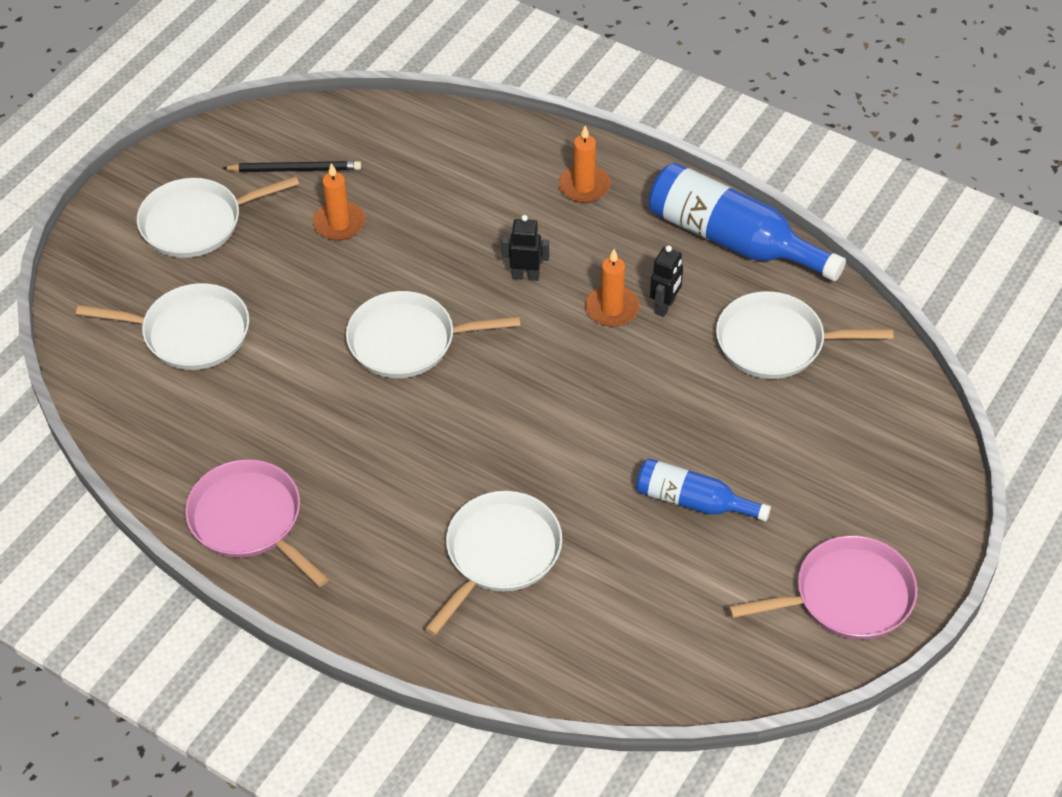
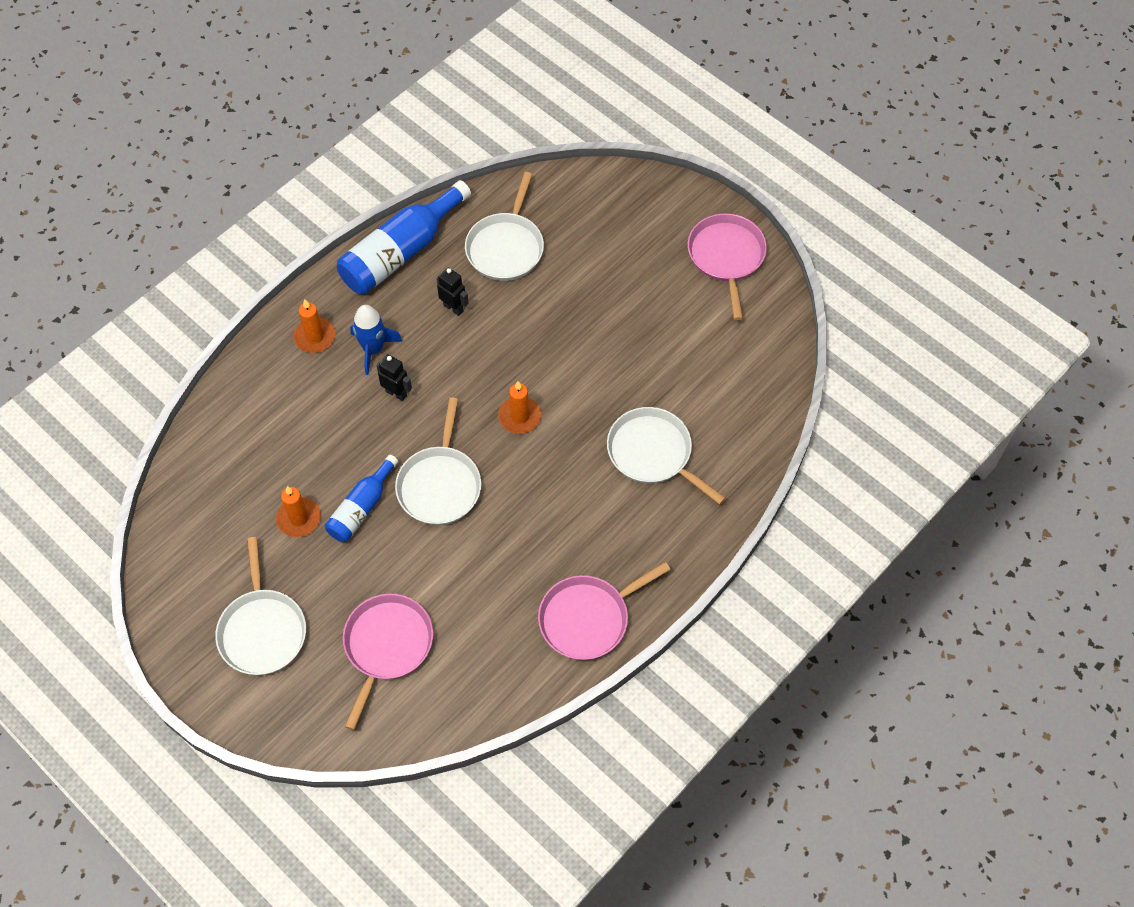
camera: 80 degrees left, 10 degrees up
white pan [76,283,249,370] -> pink pan [343,594,433,730]
black pencil [223,161,361,172] -> none
black robot [501,215,549,281] -> black robot turned 105 degrees clockwise [376,354,412,401]
orange candle [585,249,640,327] -> orange candle moved to [498,381,541,434]
blue bottle [636,458,771,522] -> blue bottle moved to [325,455,398,542]
none -> blue rocket [350,305,403,375]

